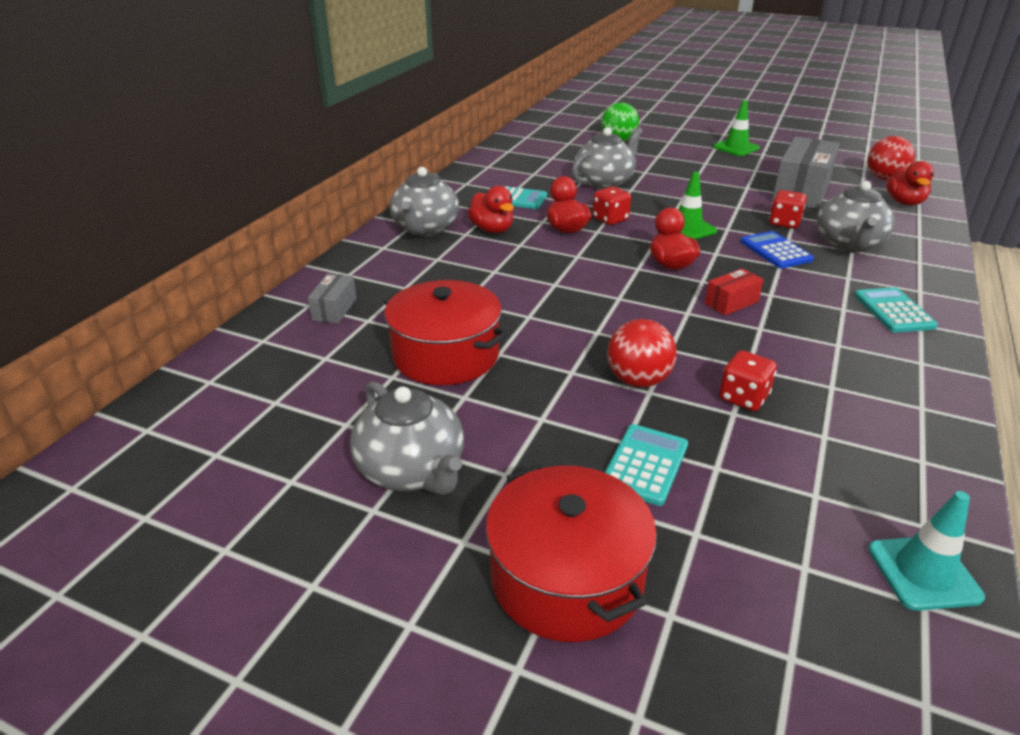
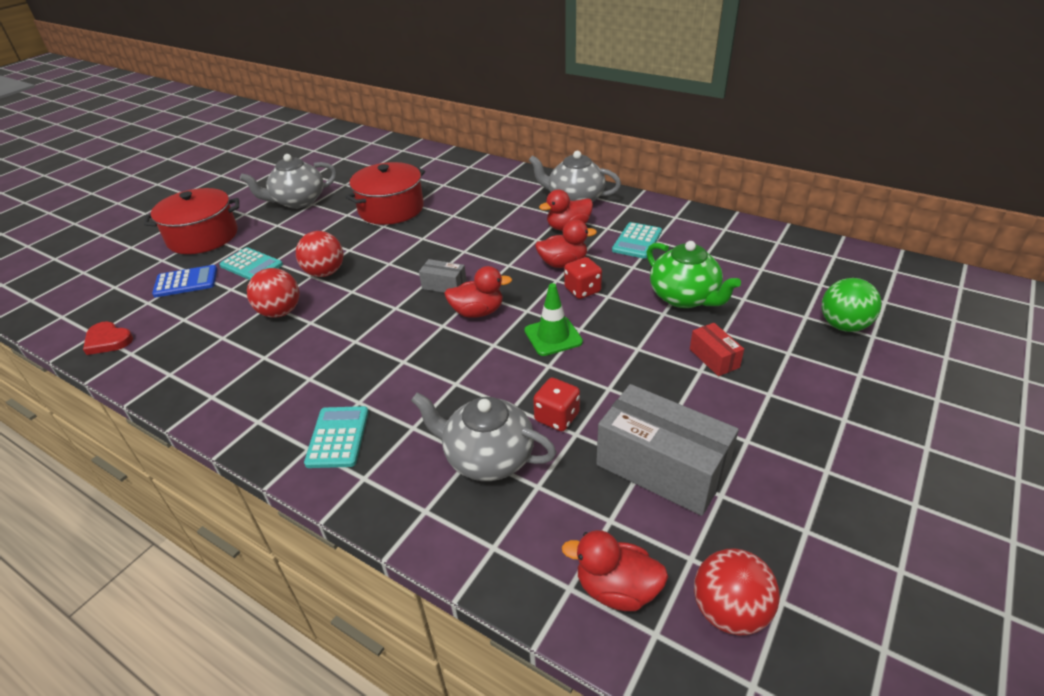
camera: 100 degrees right, 5 degrees up
grey box [308,274,357,323] -> grey box moved to [419,259,467,293]
grey teapot [572,127,643,189] -> green teapot [647,241,741,308]
red box [705,268,764,316] -> red box moved to [690,323,744,376]
green traffic cone [713,100,760,156] -> none
red dice [719,350,777,411] -> red ball [247,268,299,318]
blue calculator [741,231,814,268] -> blue calculator moved to [152,265,217,297]
turquoise calculator [854,287,938,333] -> turquoise calculator turned 90 degrees counterclockwise [304,406,369,468]
turquoise traffic cone [868,491,985,611] -> red heart [83,321,133,355]

